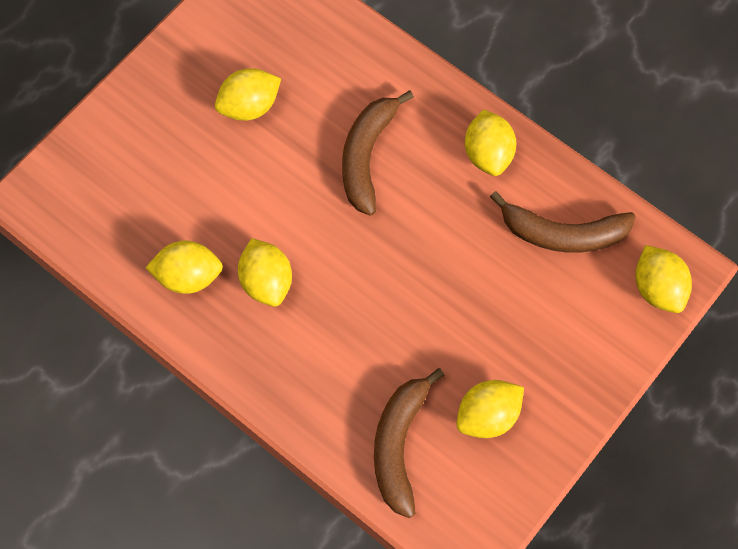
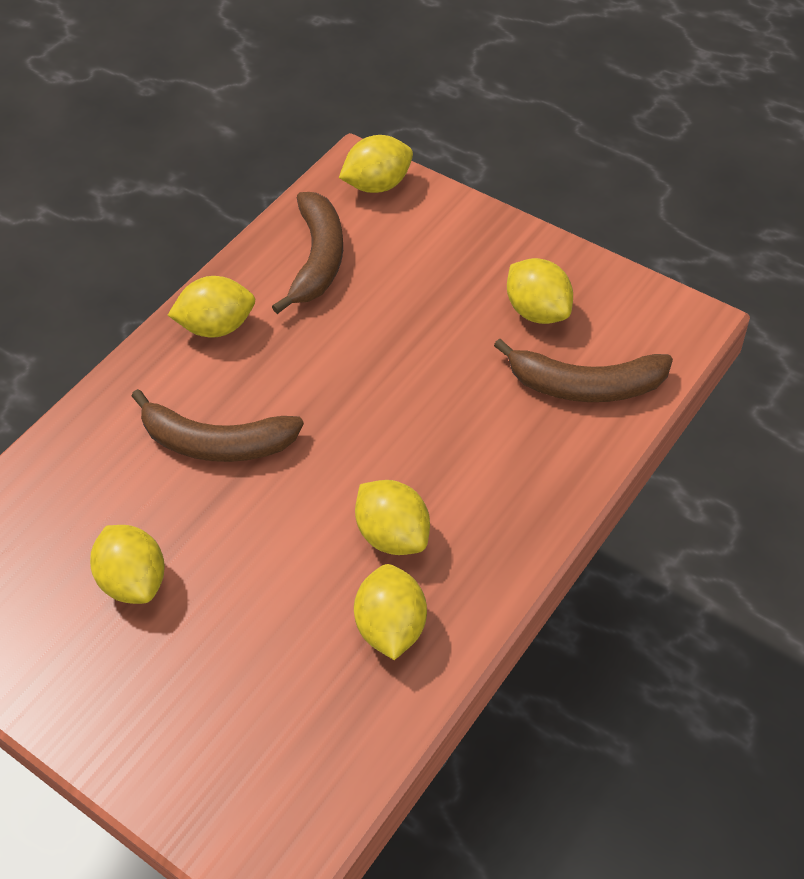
camera: 90 degrees left, 15 degrees down
yellow lemon [238,238,292,307] -> yellow lemon turned 75 degrees clockwise [355,480,430,555]

